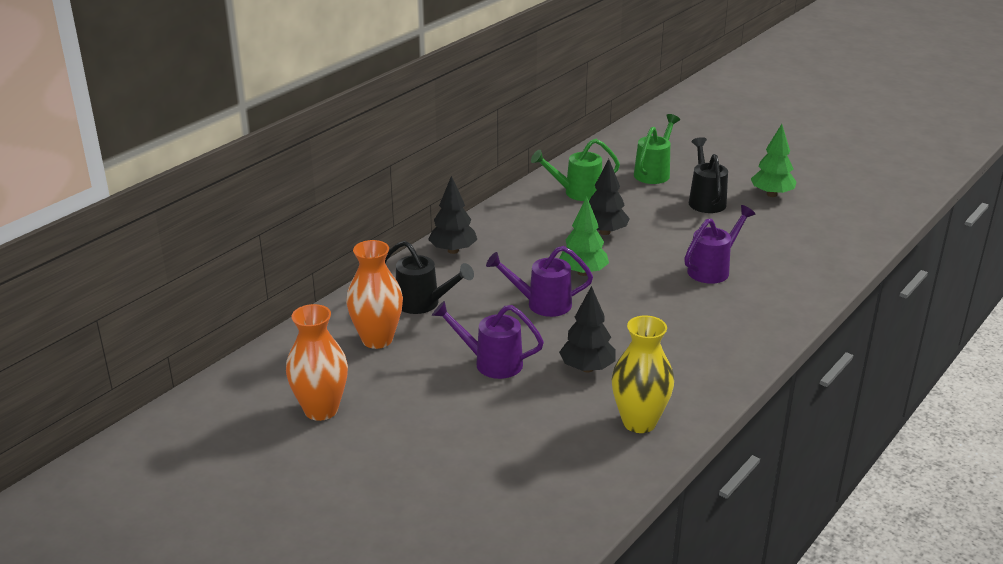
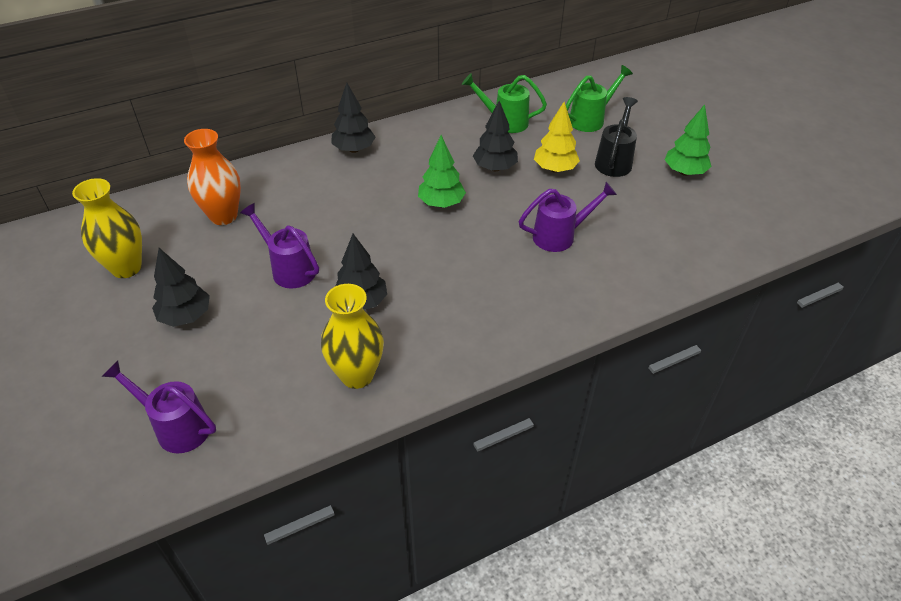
camera: 25 degrees right, 15 degrees up
orange vase [286,304,348,421] -> yellow vase [72,178,142,278]
black watering can [385,241,474,314] -> none
purple watering can [486,246,593,317] -> purple watering can moved to [102,361,216,453]
none -> black tree [152,248,210,327]
none -> yellow tree [534,102,580,173]

